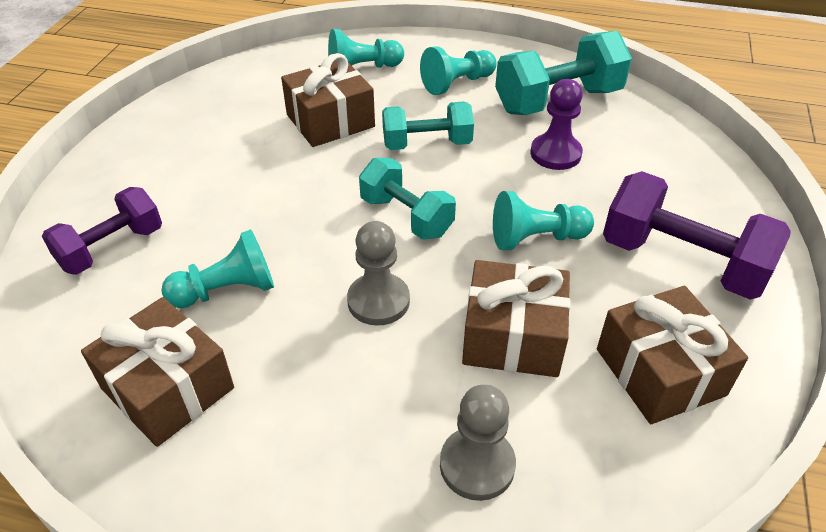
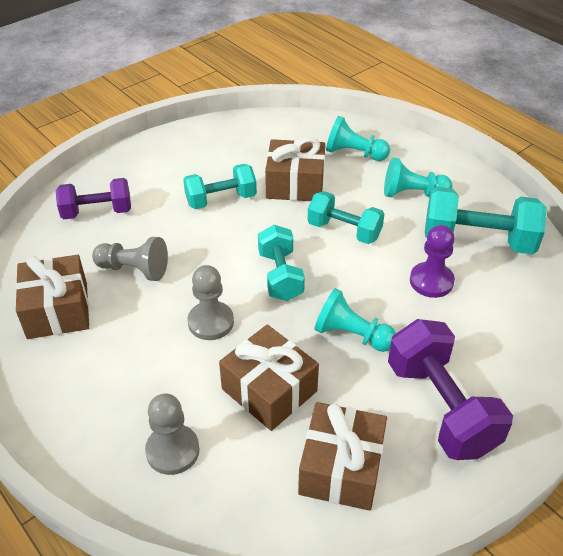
camera: 35 degrees right, 0 degrees up
turquoise pawn [161,229,274,308] -> grey pawn [92,237,168,281]
none -> turquoise dumbbell [183,164,257,209]

